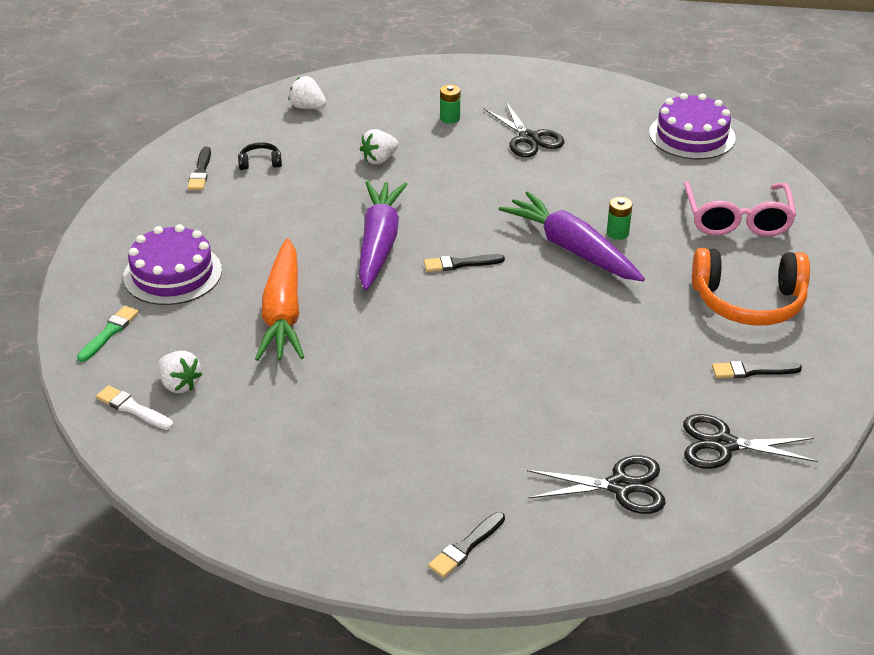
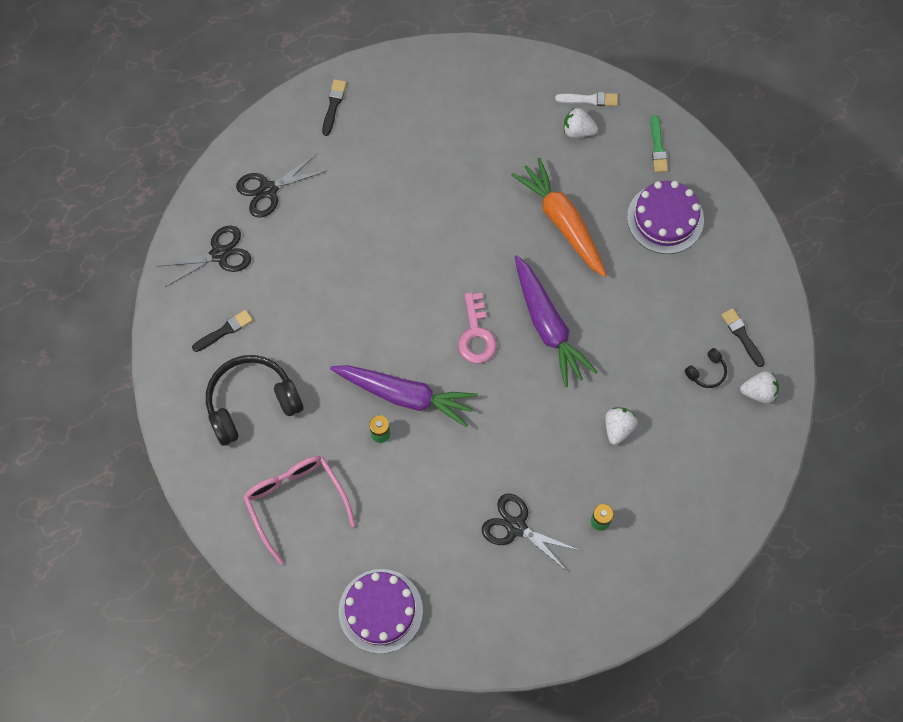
camera: 150 degrees right, 30 degrees up
white strawberry [289,76,326,109] -> white strawberry moved to [740,371,779,403]
black brush [424,254,505,272] -> pink key [458,292,497,363]
orange headphones [692,248,810,326] -> black headphones [206,355,303,446]

